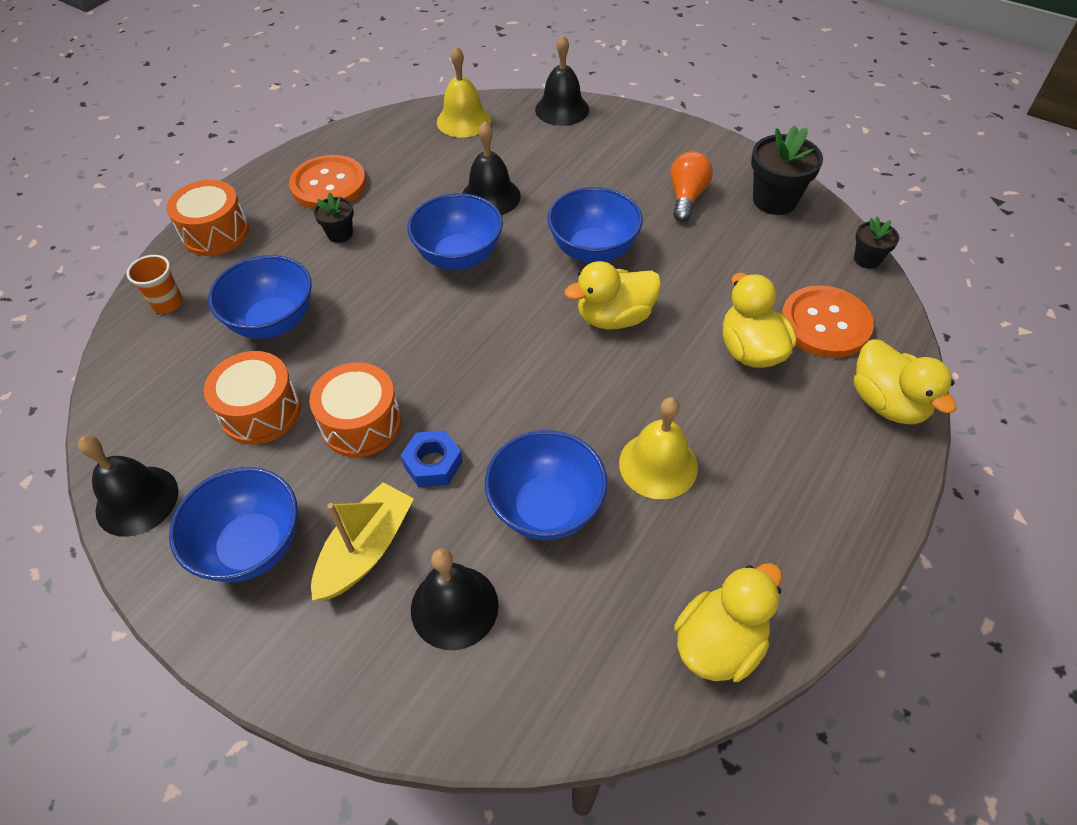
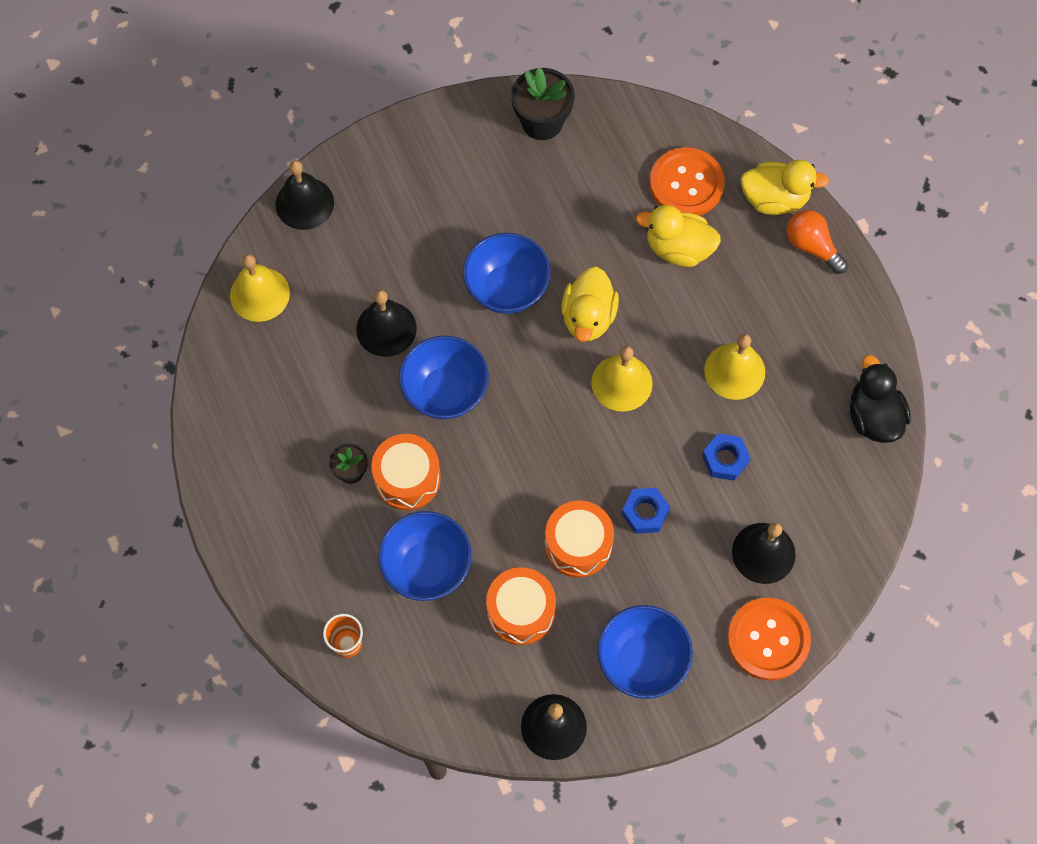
camera: 60 degrees left, 15 degrees up
orange drum [166,180,249,256] -> orange drum moved to [371,434,441,510]
orange button [289,155,366,209] -> orange button moved to [727,598,811,681]
yellow boat [311,482,414,601] -> none
blue bowl [485,430,608,540] -> blue nut [702,433,751,481]
orange light bulb [670,151,713,222] -> orange light bulb moved to [786,210,848,274]
yellow duck [674,563,782,682] -> black duck [850,355,911,443]
black flower pot [854,217,899,269] -> none
none -> yellow bell [591,346,653,412]

